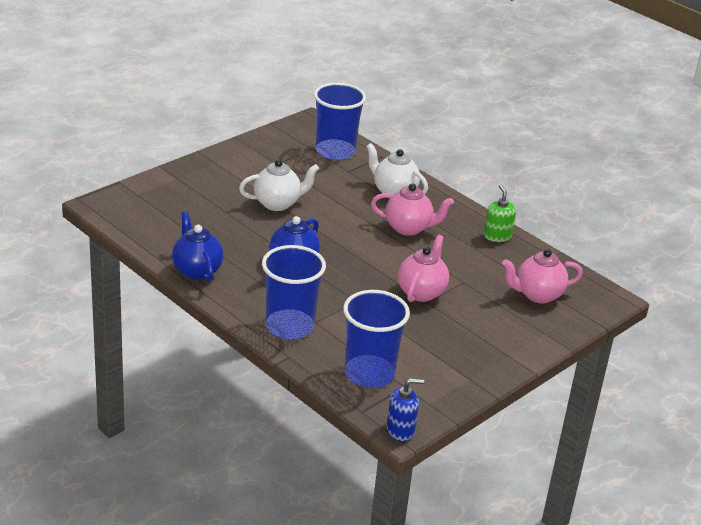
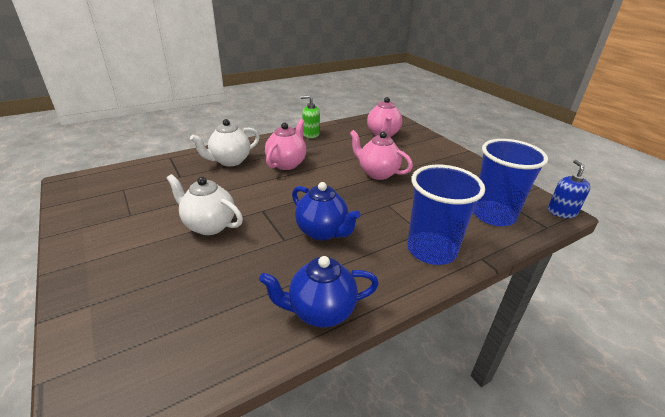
camera: 75 degrees left, 0 degrees up
white teapot [239,159,319,211] -> white teapot turned 60 degrees counterclockwise [166,174,243,235]
blue cup [314,83,366,160] -> none

